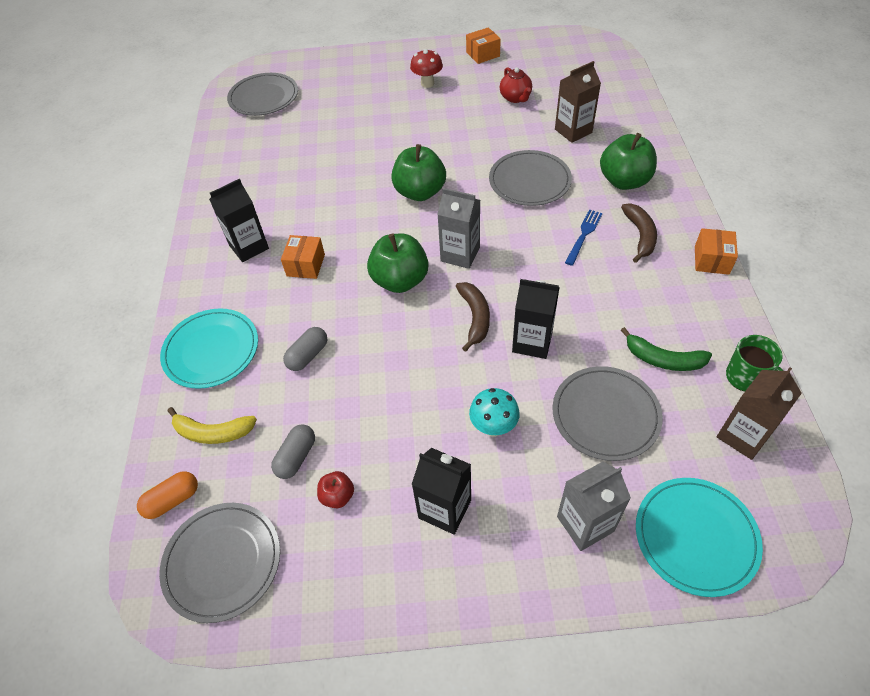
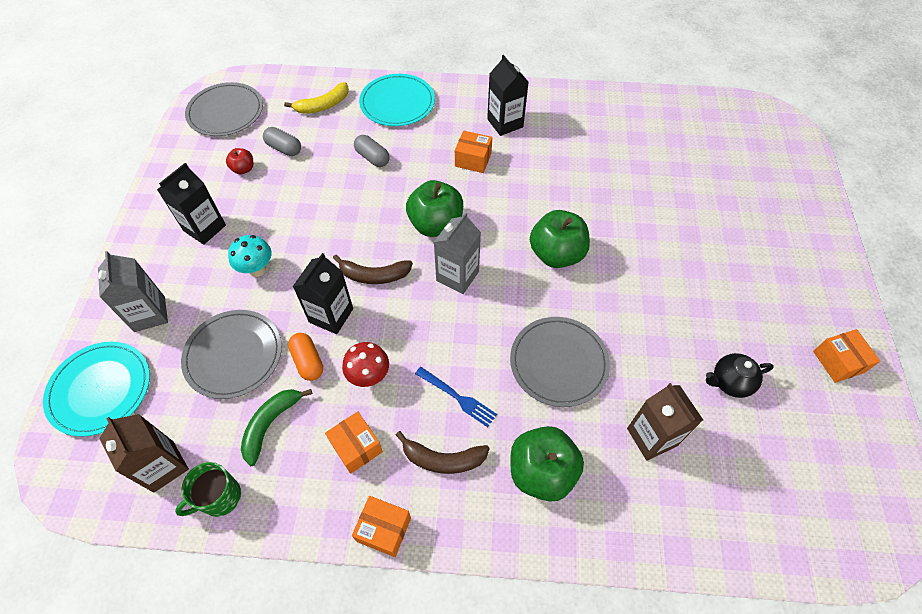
camera: 95 degrees right, 5 degrees up
orange capsule [137,471,198,519] -> orange capsule moved to [288,333,323,381]
yellow banana [168,407,257,444] -> yellow banana turned 135 degrees counterclockwise [284,82,349,114]
grey plate [227,73,298,116] -> none
red mushroom [410,49,443,88] -> red mushroom moved to [342,342,389,387]
red teapot [500,67,532,103] -> black teapot [706,353,774,398]
none -> orange box [325,411,383,474]

